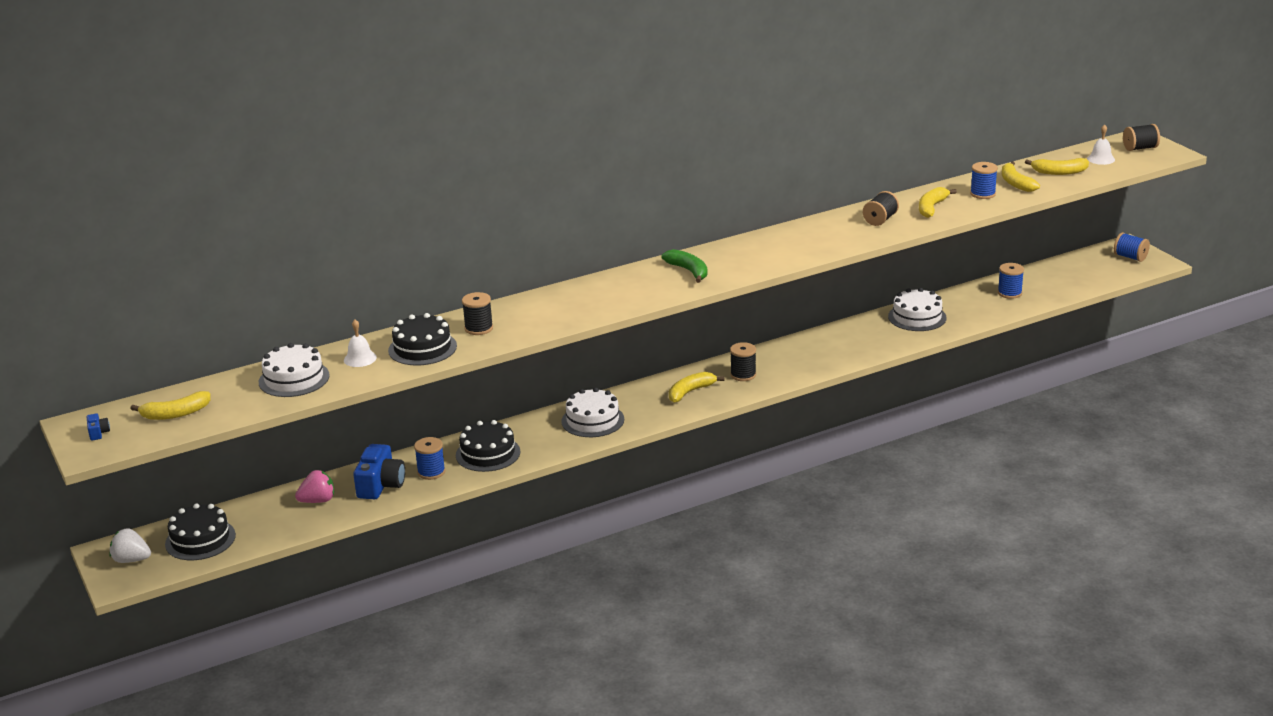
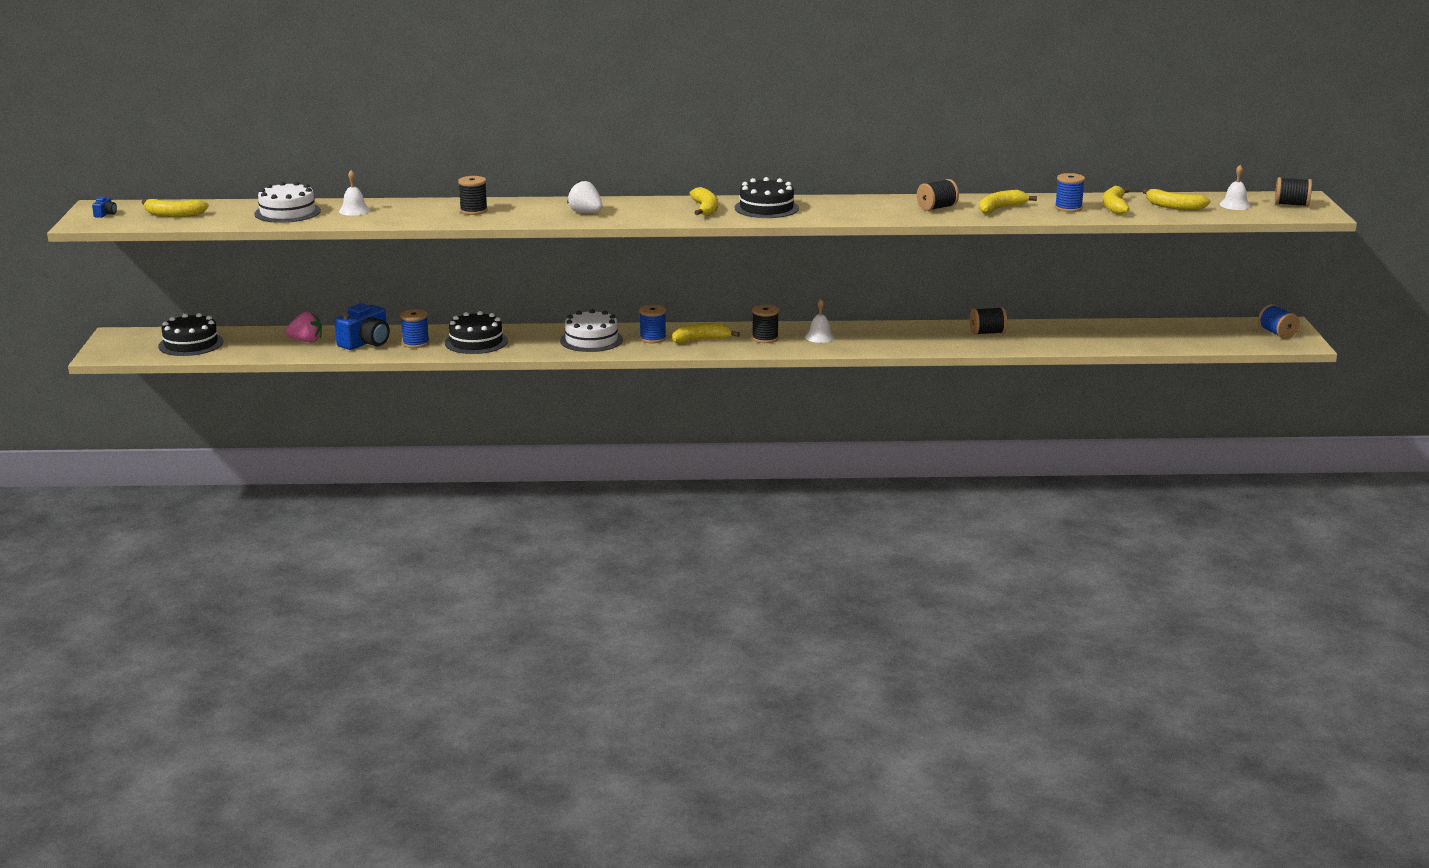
camera: 25 degrees right, 5 degrees down
white strawberry [109,528,151,563] -> white strawberry moved to [567,181,603,213]
black cake [388,313,457,365] -> black cake moved to [734,177,799,218]
green banana [662,249,708,283] -> yellow banana [689,187,718,216]
white cake [888,288,946,331] -> black spool [970,307,1007,335]
blue spool [998,263,1024,299] -> blue spool moved to [639,305,666,343]
none -> white bell [805,299,835,343]

